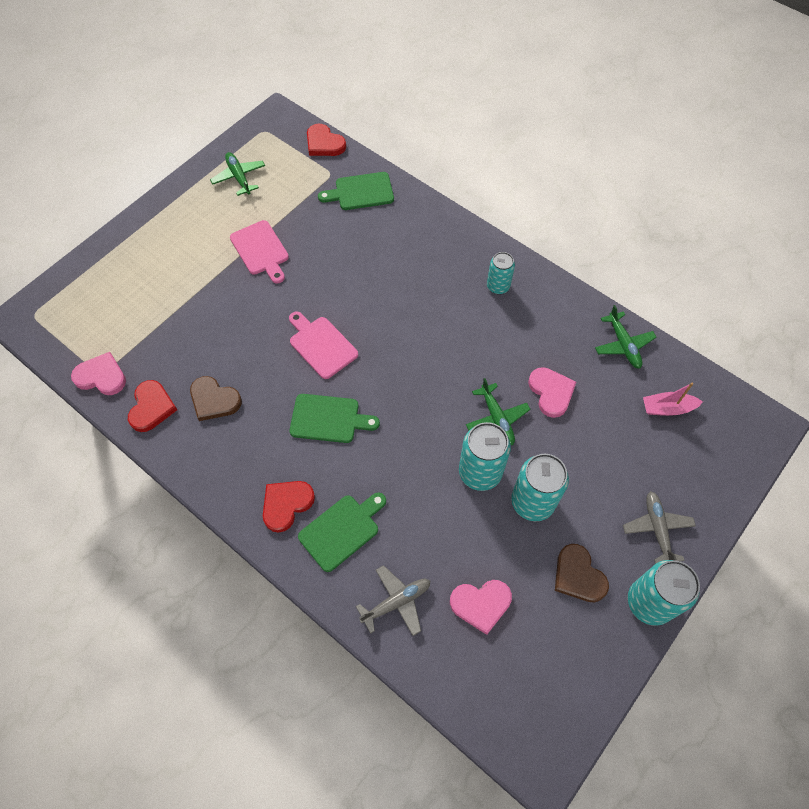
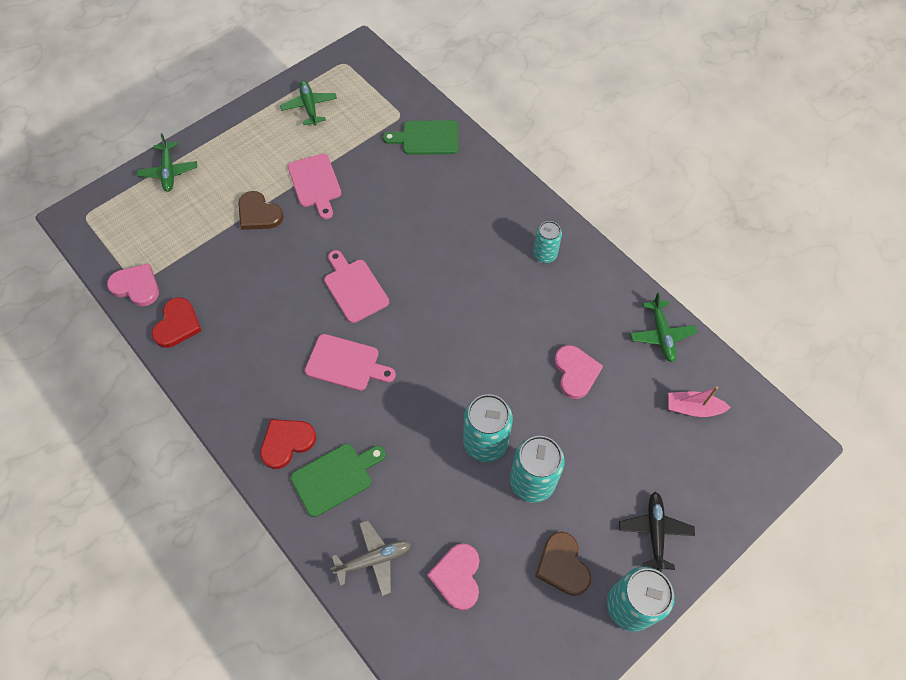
camera: 10 degrees right, 0 degrees up
brown heart [190,376,242,421] -> brown heart moved to [238,191,284,230]
green cutting board [290,394,380,443] -> pink cutting board [305,334,396,391]
red heart [307,124,346,156] -> none
pink heart [450,580,512,635] -> pink heart turned 90 degrees clockwise [427,543,480,610]
green plane [466,378,531,445] -> green plane moved to [137,133,197,192]
grey plane [623,491,696,564] -> black plane [619,492,695,572]

